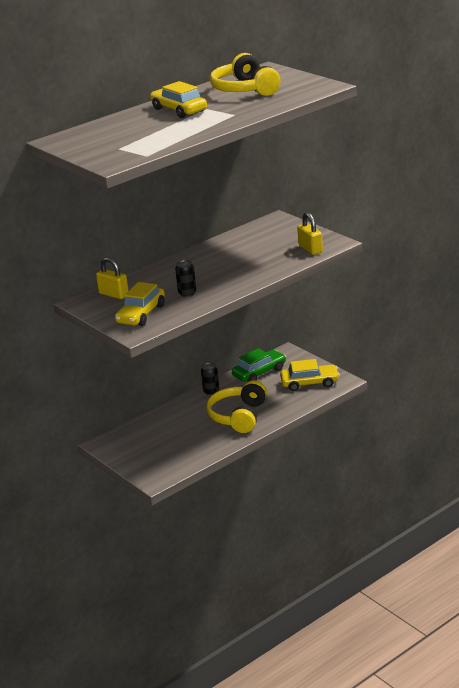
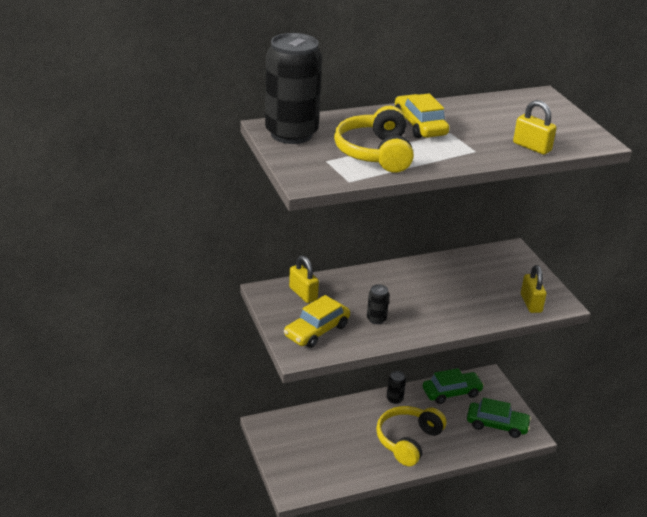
camera: 15 degrees right, 5 degrees up
yellow headphones [210,53,280,96] -> yellow headphones moved to [334,106,414,173]
yellow car [280,359,340,391] -> green car [467,398,531,438]
none -> black can [265,33,322,144]
none -> yellow padlock [513,100,557,155]

